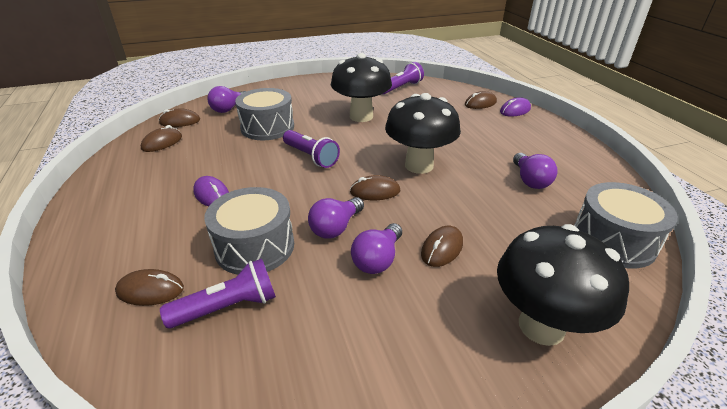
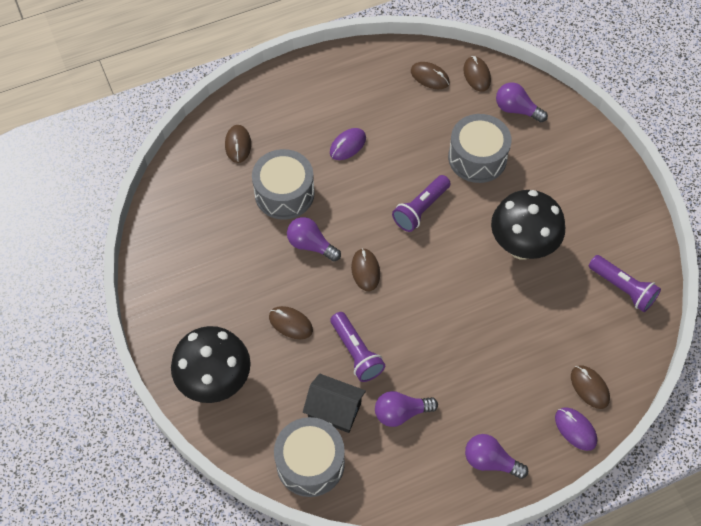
camera: 85 degrees right, 25 degrees up
purple flashlight [160,259,276,329] -> purple flashlight moved to [330,312,385,382]
purple light bulb [351,223,402,274] -> purple light bulb moved to [465,434,528,479]
black mushroom [385,93,461,174] -> none
none -> black house [303,374,366,433]

